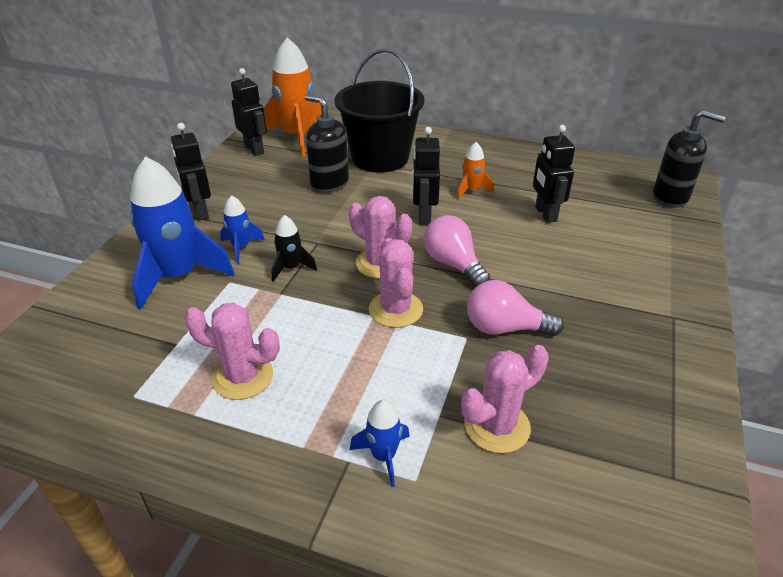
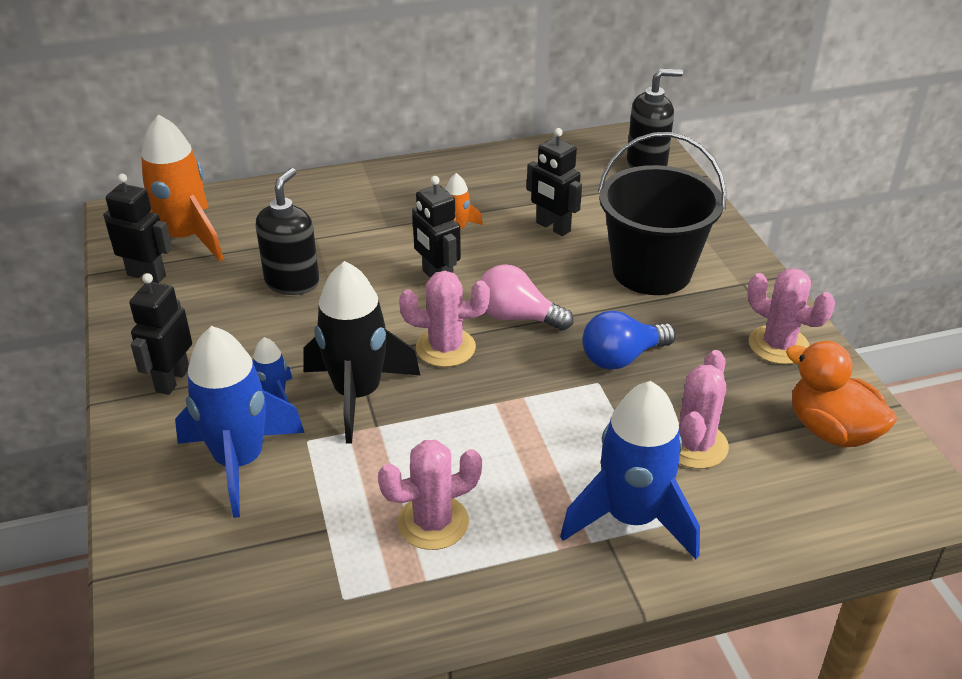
camera: 35 degrees left, 0 degrees up
black robot [171,123,211,221] -> black robot turned 75 degrees clockwise [129,273,192,395]
black rocket [271,215,317,282] -> black rocket [303,261,420,444], size x2.07
black soap dispenser [305,94,349,193] -> black soap dispenser turned 105 degrees clockwise [256,168,319,295]
black bucket [335,49,425,172] -> black bucket moved to [598,132,726,295]
blue rocket [350,400,410,487] -> blue rocket [560,381,700,559], size x2.07
pink cactus [369,238,423,328] -> pink cactus moved to [747,268,835,364]
pink light bulb [467,280,564,336] -> blue light bulb [582,311,676,370]
none -> orange duck [786,341,897,447]

